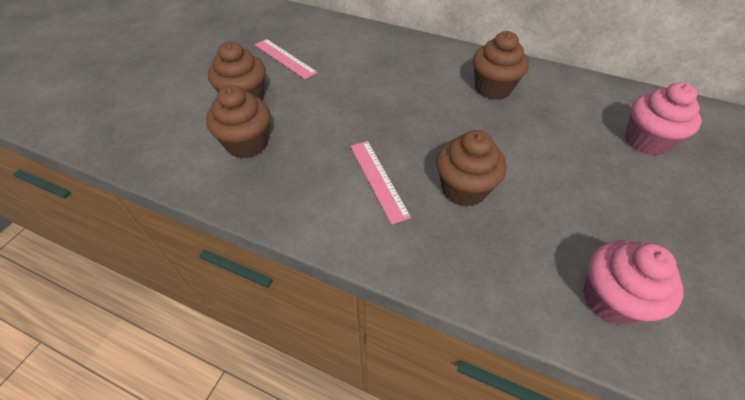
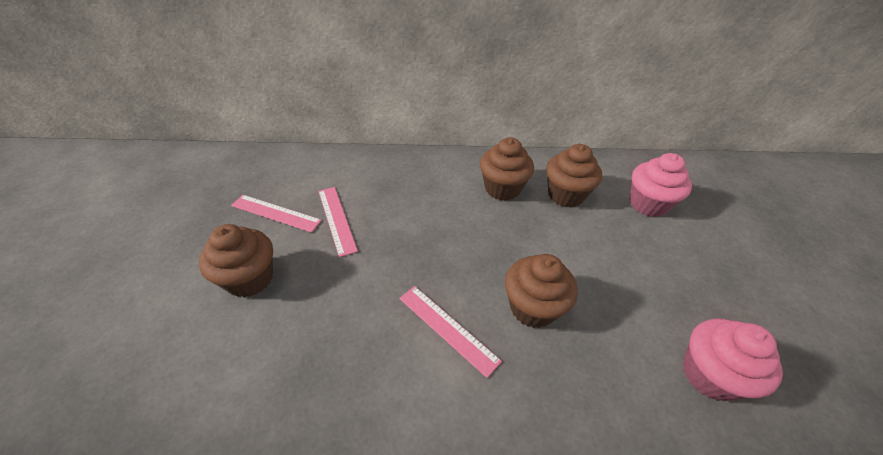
camera: 25 degrees left, 5 degrees down
brown cupcake [206,85,271,159] -> brown cupcake moved to [546,144,602,208]
none -> pink ruler [318,187,358,257]

